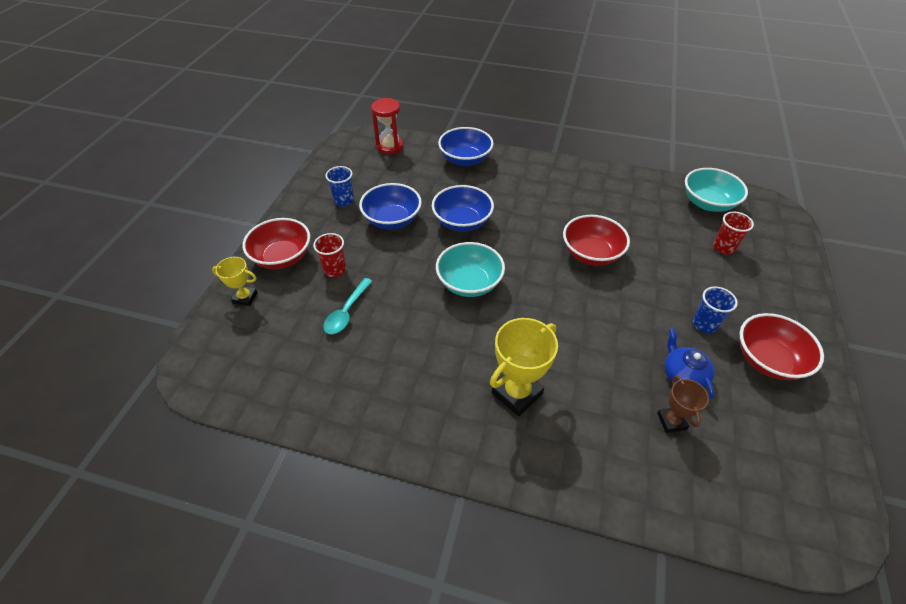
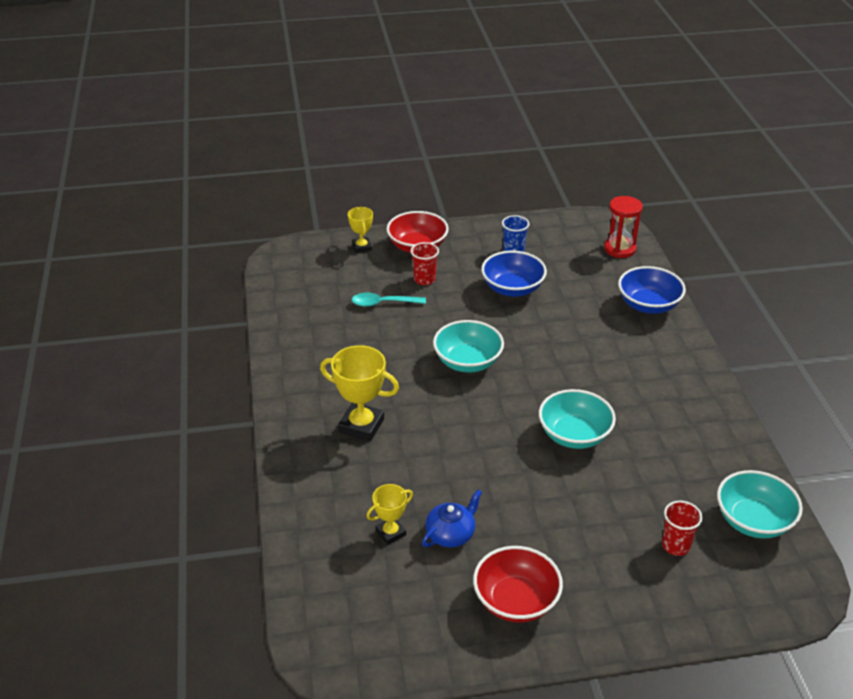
camera: 65 degrees right, 10 degrees down
blue bowl [432,185,494,232] -> none
red bowl [563,215,630,266] -> turquoise bowl [539,389,616,449]
brown trophy [657,376,709,433] -> yellow trophy [366,484,413,545]
blue cup [693,286,738,333] -> none

